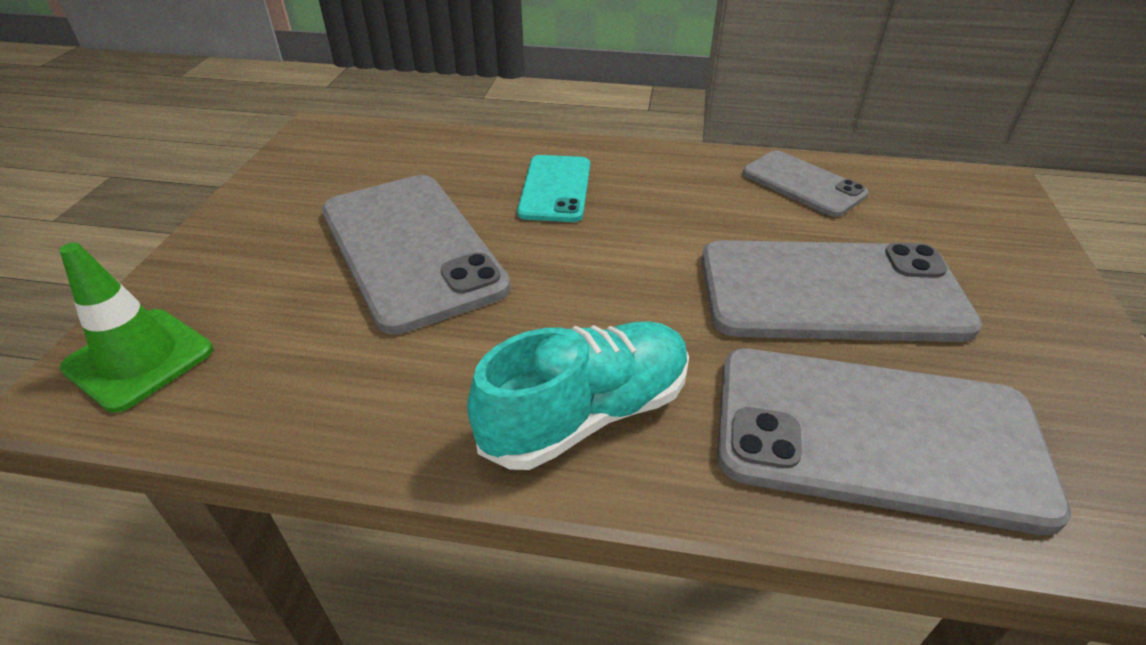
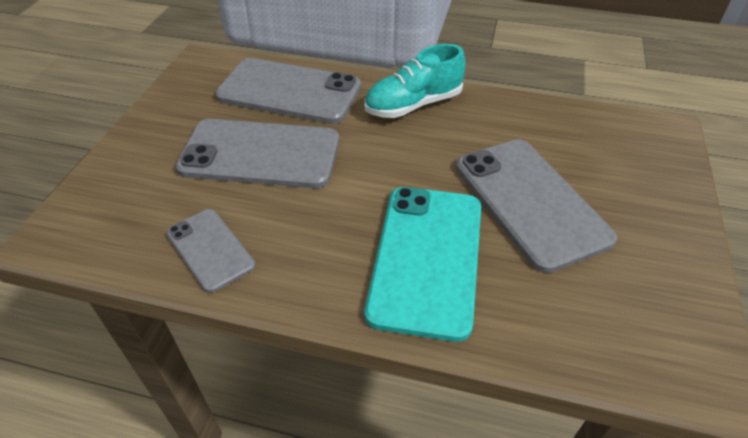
camera: 175 degrees left, 5 degrees up
green traffic cone [60,242,213,413] -> none
turquoise phone [517,155,590,222] -> turquoise phone [365,187,481,342], size x1.80

